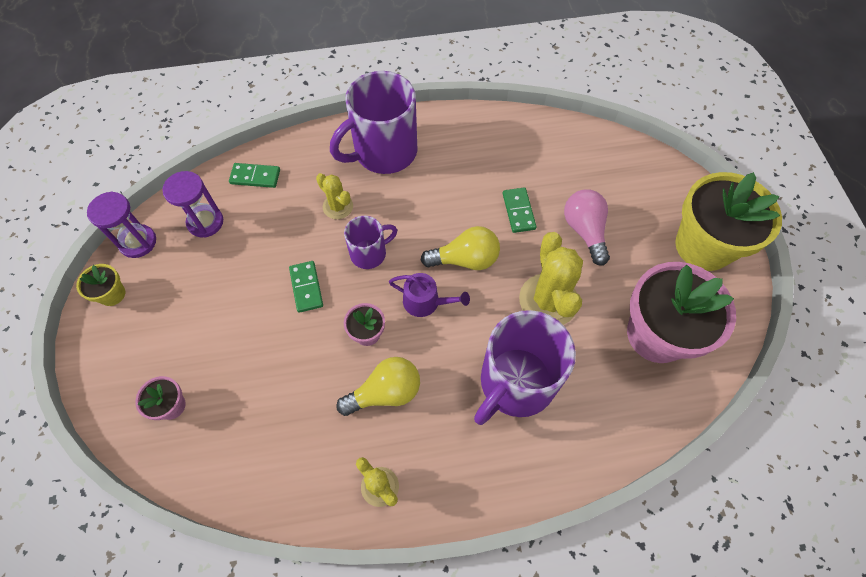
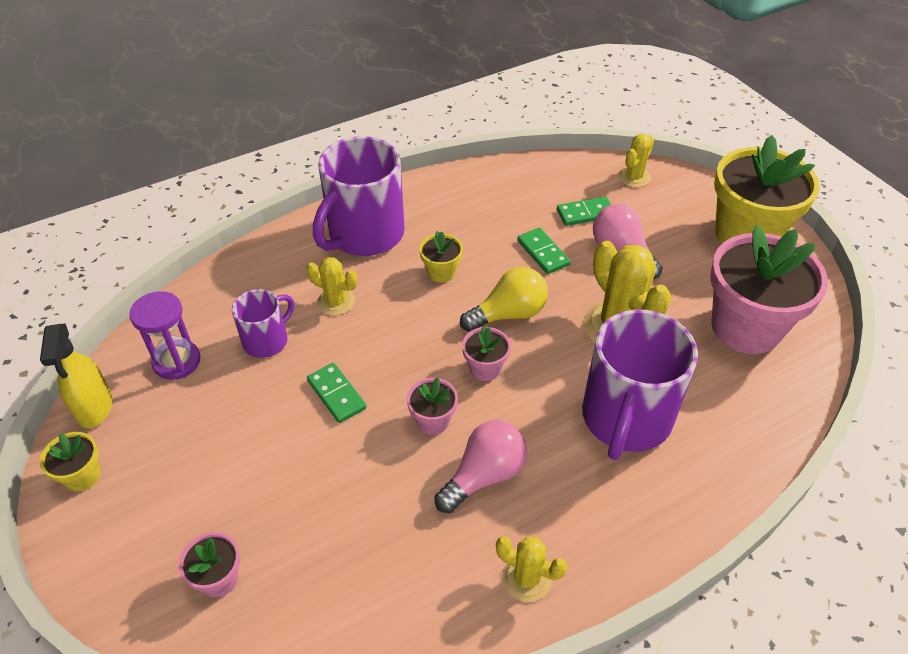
camera: 20 degrees left, 15 degrees down
purple hourglass [87,192,156,258] -> yellow spray bottle [40,323,112,428]
green domino [229,163,280,188] -> green domino moved to [557,197,611,226]
yellow light bulb [336,357,420,416] -> pink light bulb [434,420,527,513]
purple mug [344,216,397,269] -> purple mug moved to [232,289,294,358]
purple watering can [389,273,470,317] -> pink flower pot [462,326,511,381]
none -> yellow flower pot [419,231,463,283]
none -> yellow cactus [618,134,654,188]

